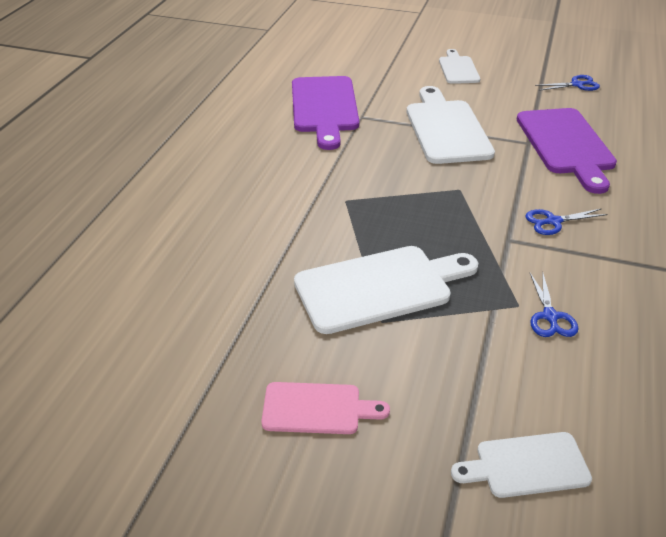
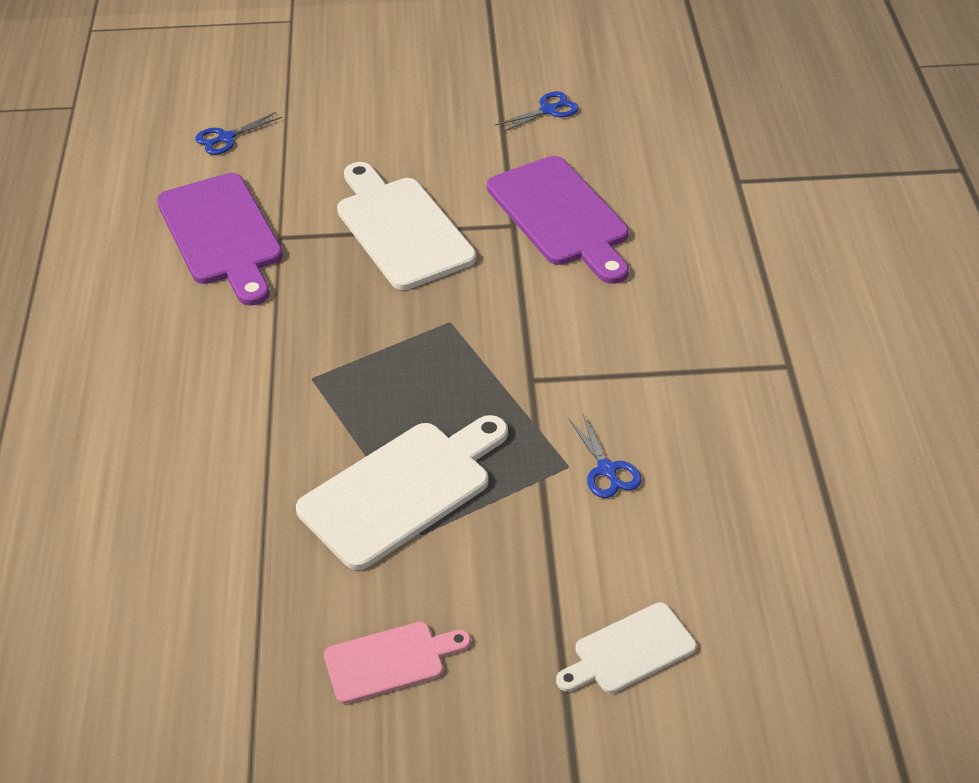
camera: 20 degrees left, 5 degrees up
white cutting board [439,49,480,84] -> none
blue scissors [525,208,608,235] -> blue scissors moved to [195,112,282,155]

